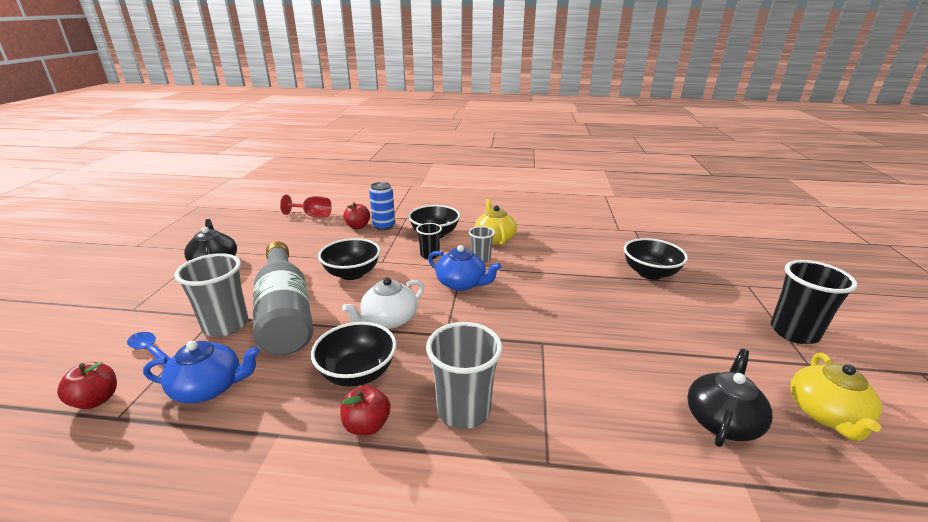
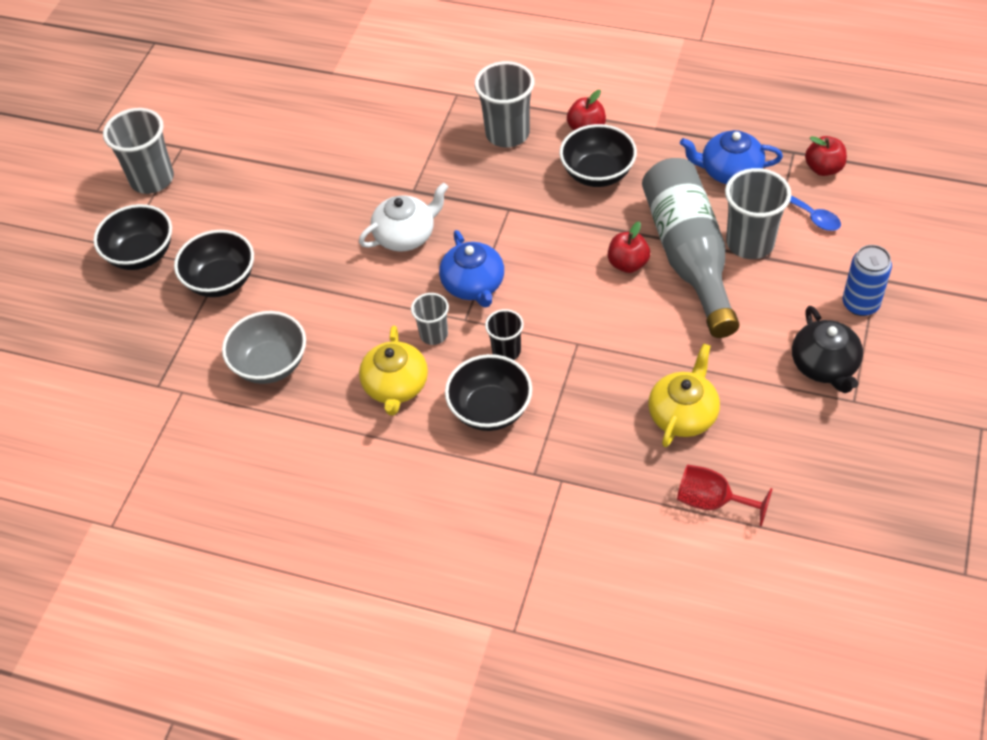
camera: 165 degrees left, 25 degrees up
black bowl [318,238,381,280] -> black bowl moved to [93,204,172,270]
white teapot [342,277,424,329] -> white teapot moved to [359,183,448,252]
red apple [343,202,370,229] -> red apple moved to [608,221,650,273]
blue can [369,182,395,230] -> blue can moved to [843,245,892,316]
blue teapot [428,245,502,291] -> blue teapot turned 150 degrees counterclockwise [439,230,504,308]
black teapot [687,349,773,447] -> none
black cup [771,260,858,344] -> grey cup [103,108,174,194]
yellow teapot [790,352,882,441] -> yellow teapot moved to [648,343,720,447]
none -> grey bowl [222,311,306,384]

